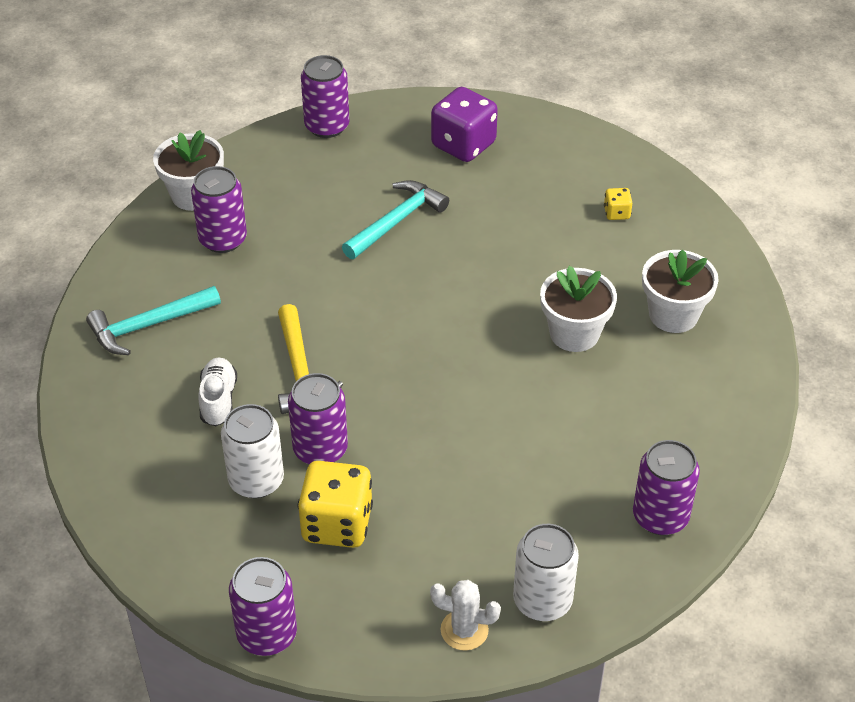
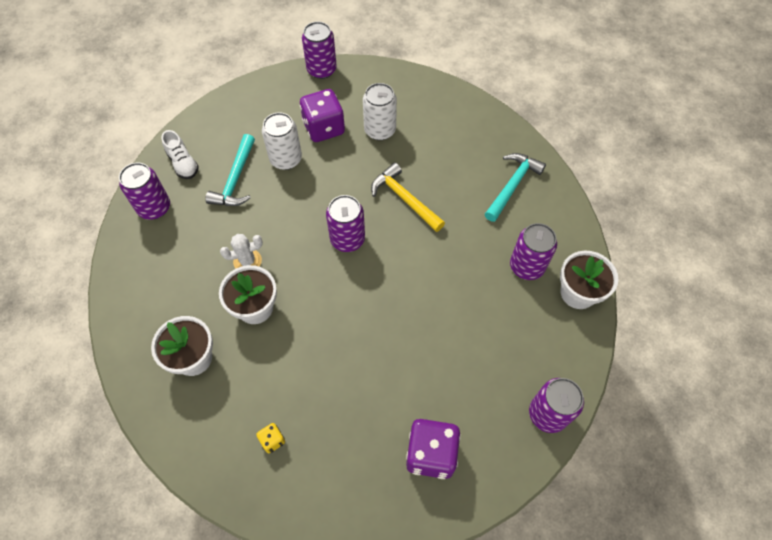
camera: 150 degrees right, 15 degrees up
white shoe [198,357,237,426] -> white shoe moved to [161,130,199,179]
purple can [288,373,348,464] -> purple can moved to [326,195,365,252]
yellow dice [298,461,373,548] -> purple dice [300,89,345,142]
turquoise hammer [342,180,449,259] -> turquoise hammer moved to [205,134,255,206]
white cactus [430,580,501,651] -> white cactus moved to [220,234,263,269]
white can [513,524,579,621] -> white can moved to [262,112,302,170]

